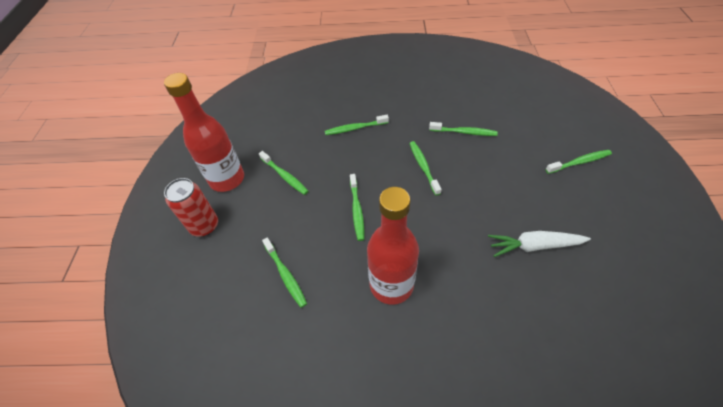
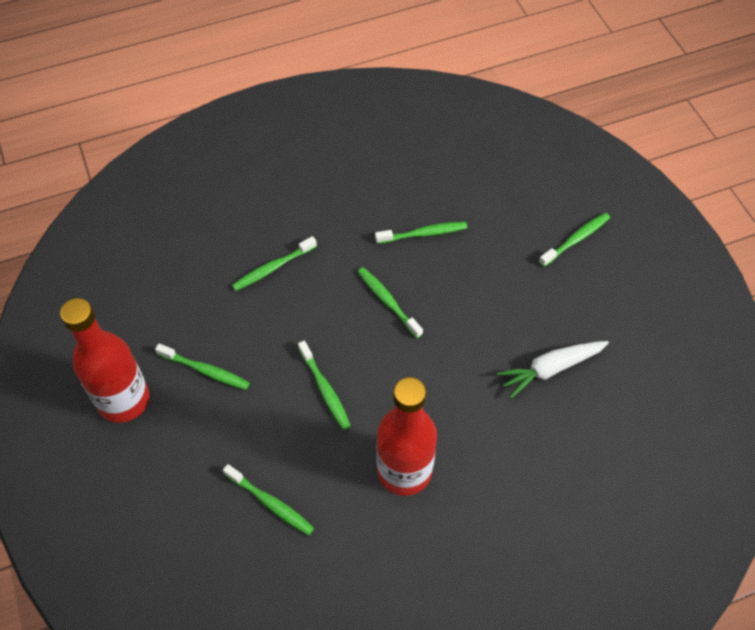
camera: 25 degrees left, 5 degrees up
red can [164,178,218,237] -> none

